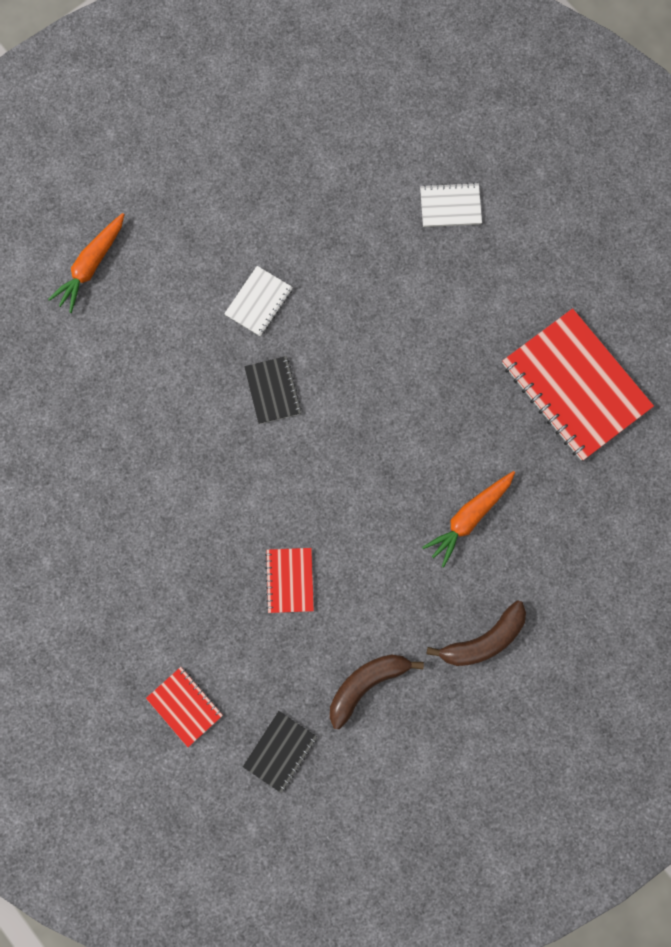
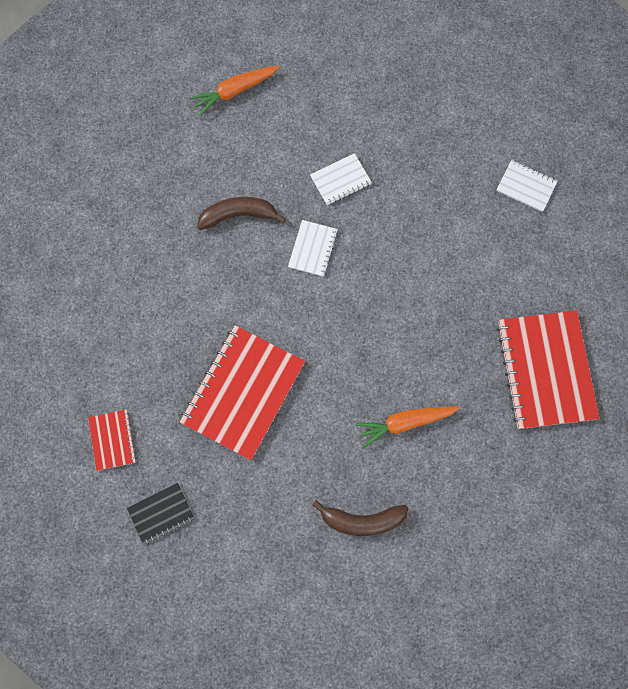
camera: 30 degrees right, 5 degrees down
black notebook [244,356,302,424] -> white notebook [288,220,338,277]
red notebook [265,548,314,613] -> red notebook [180,325,305,460], size x2.08
brown banana [330,654,424,729] -> brown banana moved to [197,197,286,230]

